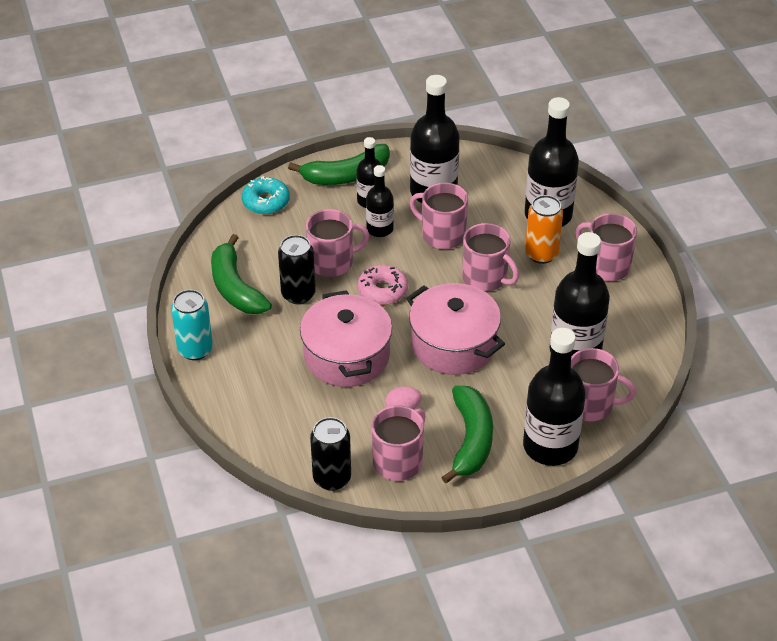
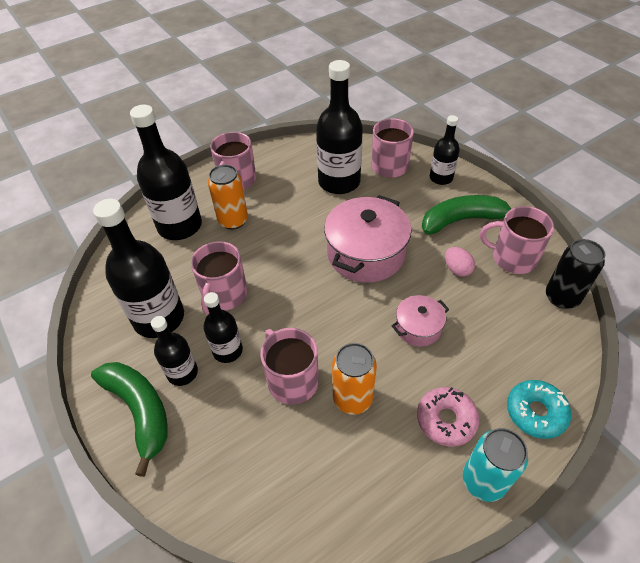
camera: 105 degrees left, 5 degrees up
green banana [211,234,272,314] -> none
turquoise donut [242,176,290,214] -> turquoise donut moved to [507,380,571,439]
black can [278,235,316,304] -> orange can [332,343,377,415]
pink pot [300,290,392,387] -> pink pot [392,295,449,347], size x0.52
pink donut [358,265,408,305] -> pink donut moved to [417,387,480,447]
pink mug [462,223,519,291] -> none
black bottle [523,328,586,466] -> black bottle [430,115,460,185], size x0.56

